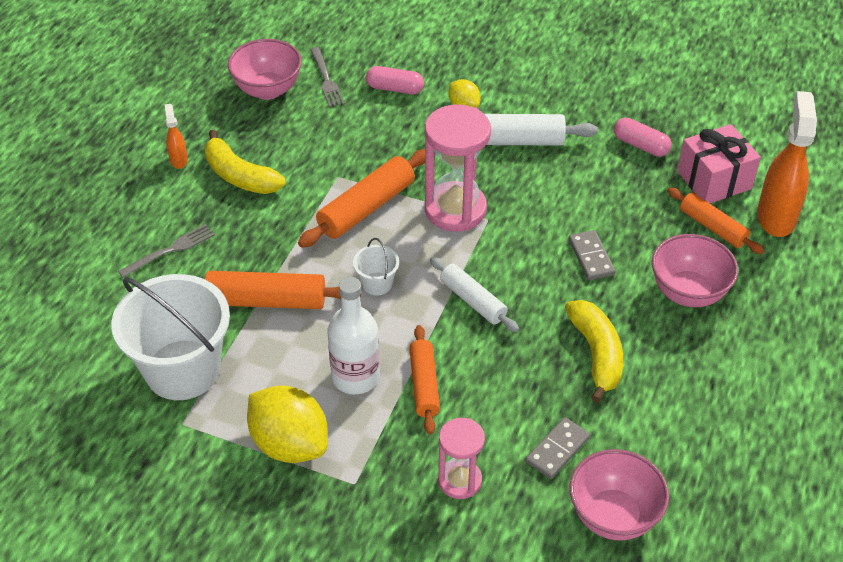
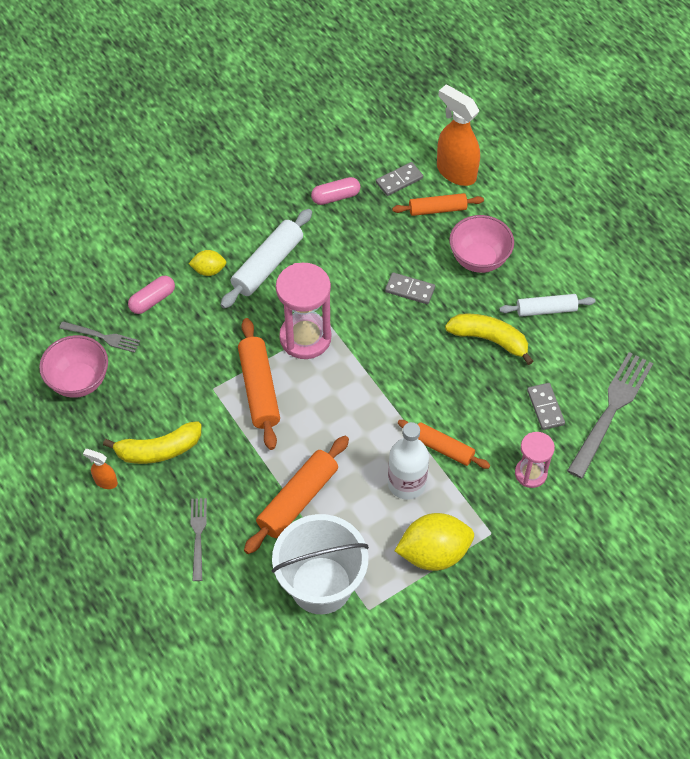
camera: 55 degrees left, 10 degrees up
white bucket [353,238,399,296] -> none
white rolling pin [430,257,519,332] -> white rolling pin moved to [499,294,595,317]
pink bowl [569,449,669,541] -> grey fork [567,352,653,479]
pink gift [677,124,761,203] -> grey domino [376,162,423,196]

